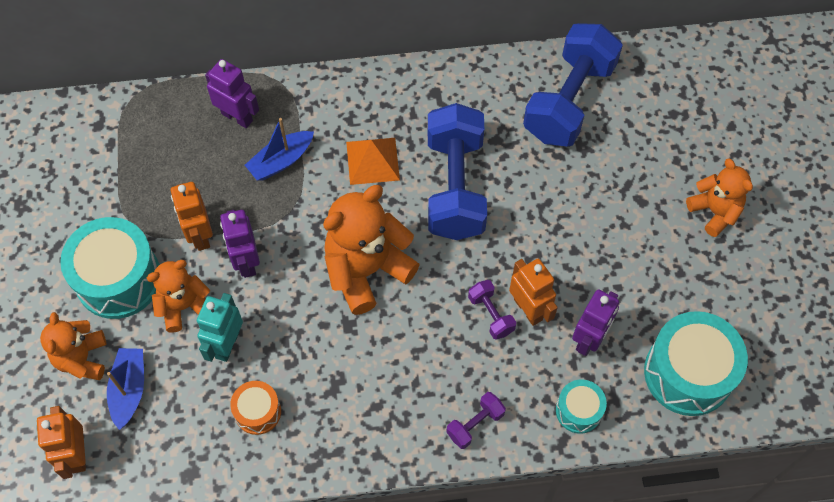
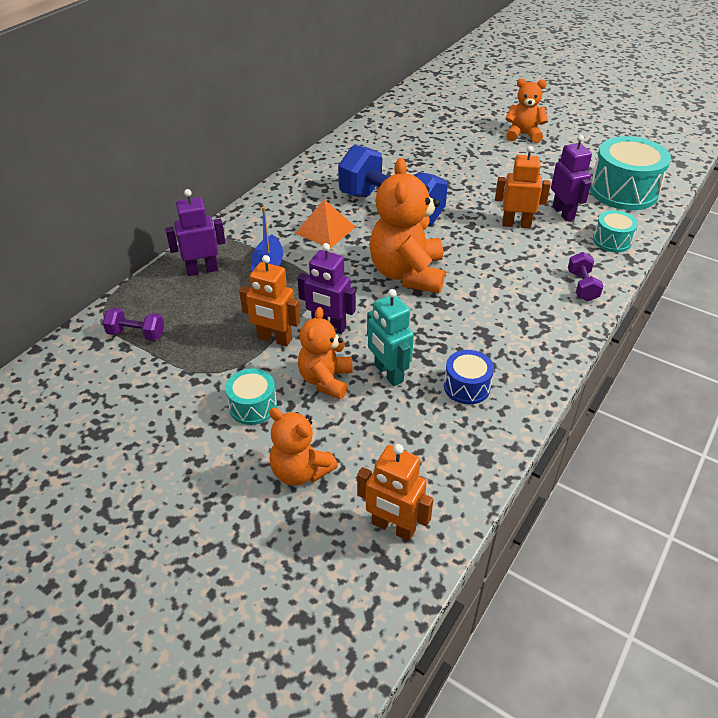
camera: 50 degrees left, 20 degrees down
turquoise drum [60,217,159,319] -> turquoise drum [225,369,277,425], size x0.52
blue boat [107,348,144,430] -> none
orange drum [230,381,281,435] -> blue drum [444,350,494,404]
purple dumbbell [468,280,516,340] -> purple dumbbell moved to [102,308,164,341]
blue dumbbell [523,23,623,147] -> none

